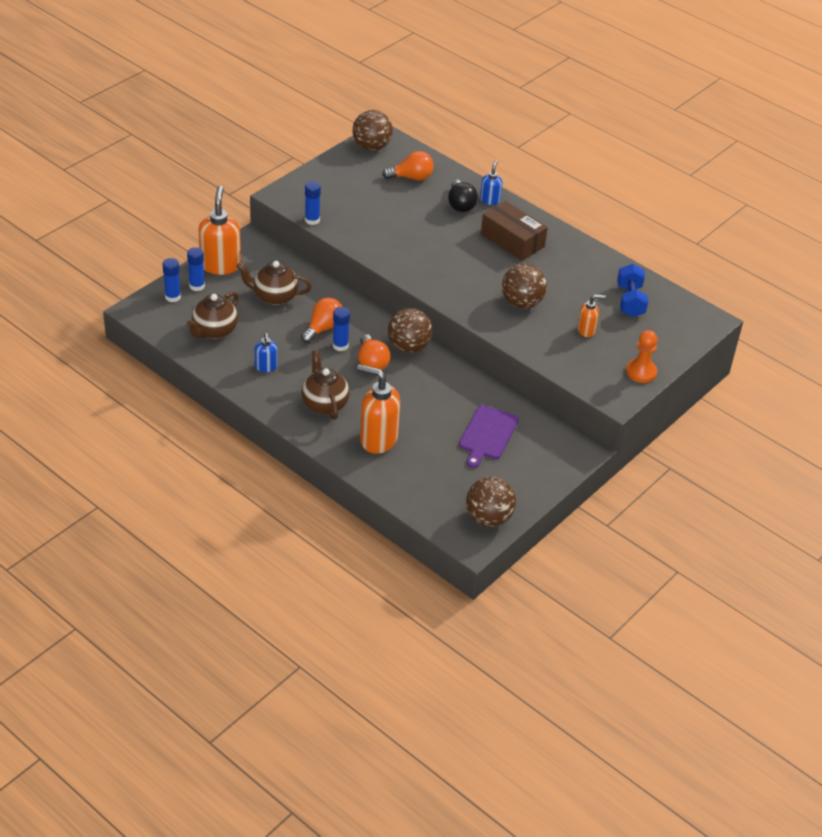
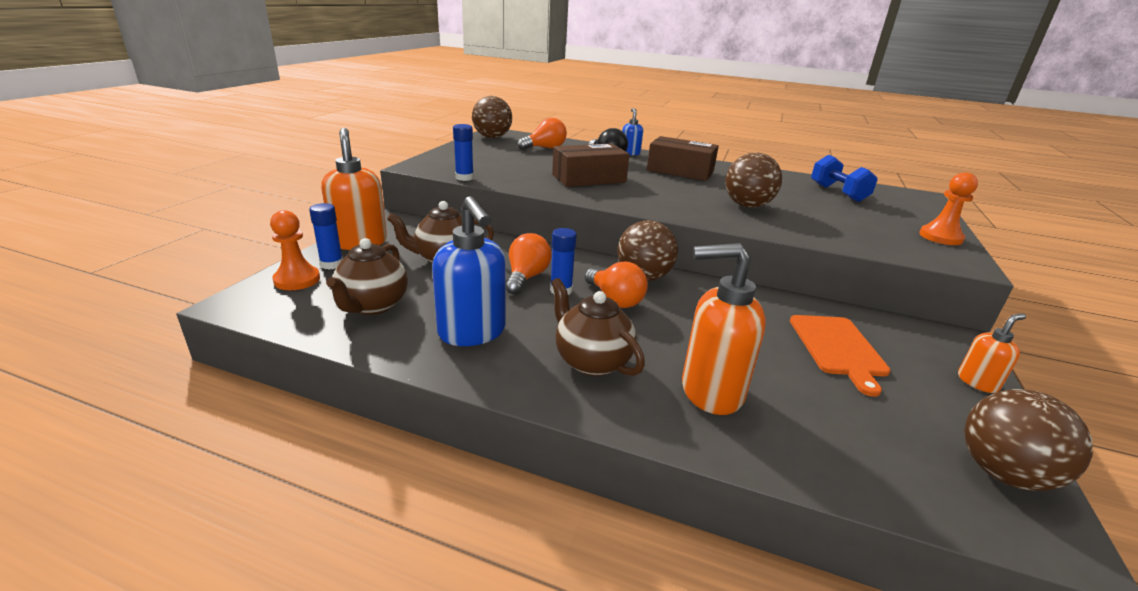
camera: 20 degrees left, 15 degrees down
blue glue stick [162,258,181,302] -> orange pawn [270,210,320,290]
blue soap dispenser [255,333,278,372] -> blue soap dispenser [432,196,506,346], size x1.92
purple cutting board [459,405,519,468] -> orange cutting board [790,315,891,397]
orange soap dispenser [578,294,605,337] -> orange soap dispenser moved to [958,313,1026,393]
none -> brown box [552,144,629,187]

